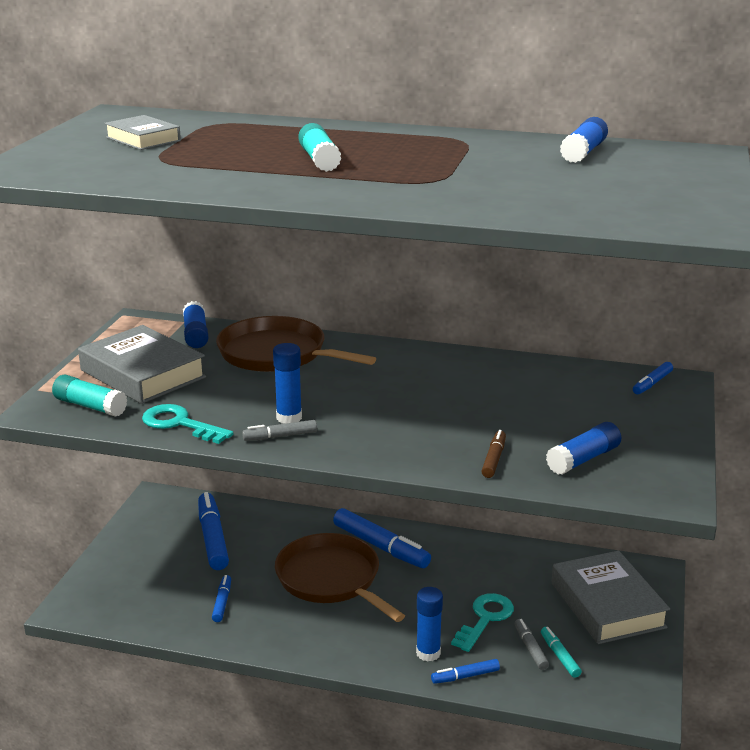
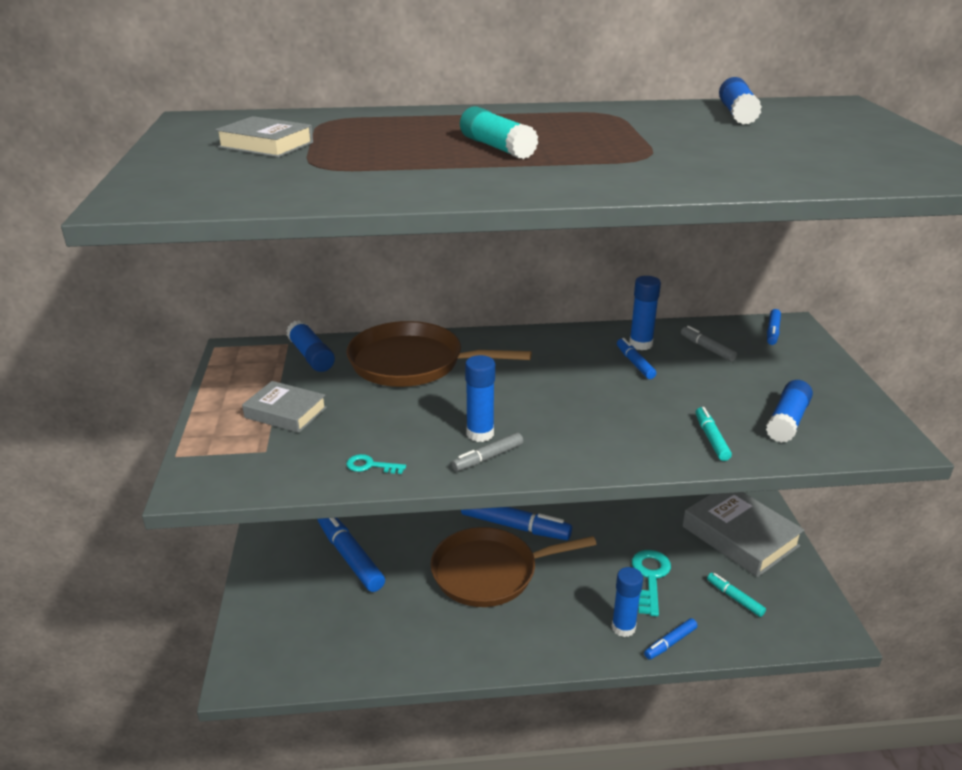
camera: 20 degrees left, 5 degrees up
turquoise glue stick [52,375,128,417] -> none
grey book [78,325,206,404] -> grey book [242,381,327,433], size x0.56
turquoise key [142,404,233,444] -> turquoise key [346,454,406,474], size x0.52
blue marker [212,575,231,622] -> blue marker moved to [617,338,656,379]
brown pan [275,533,405,622] -> brown pan turned 45 degrees counterclockwise [431,527,597,607]
brown marker [481,430,506,478] -> turquoise marker [696,407,732,461]
grey marker [515,619,549,670] -> grey marker moved to [681,326,737,362]
none -> blue glue stick [629,276,661,350]

